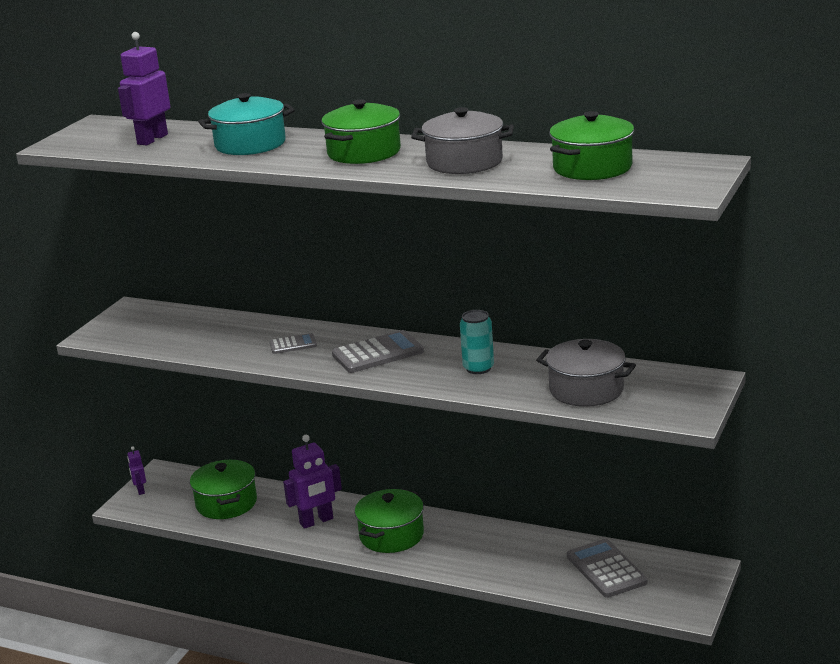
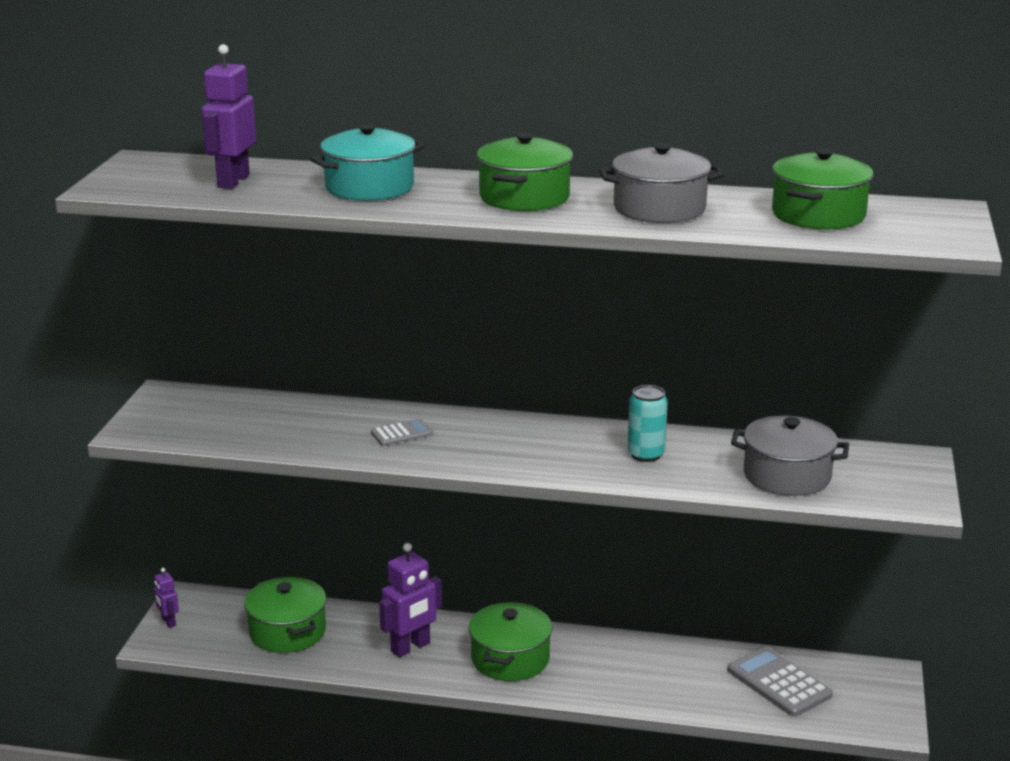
camera: 15 degrees left, 0 degrees up
grey calculator [332,330,424,373] -> none

